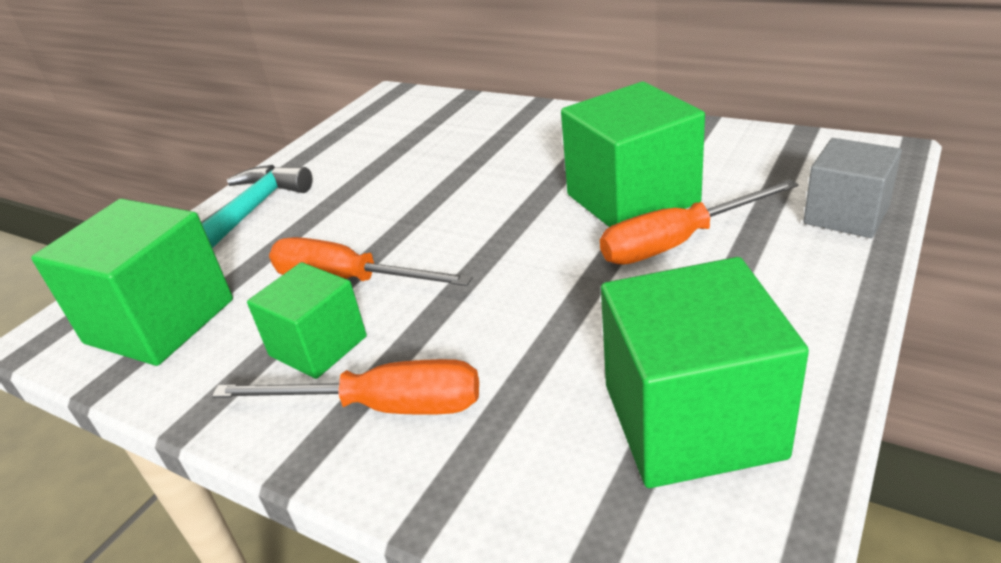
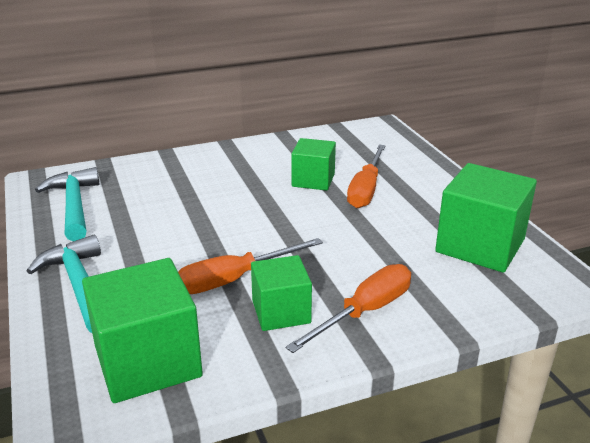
camera: 55 degrees left, 5 degrees down
green cube [561,82,705,227] -> green cube [291,138,336,191], size x0.62
grey cube [804,138,902,238] -> none
none -> turquoise hammer [35,167,100,241]

